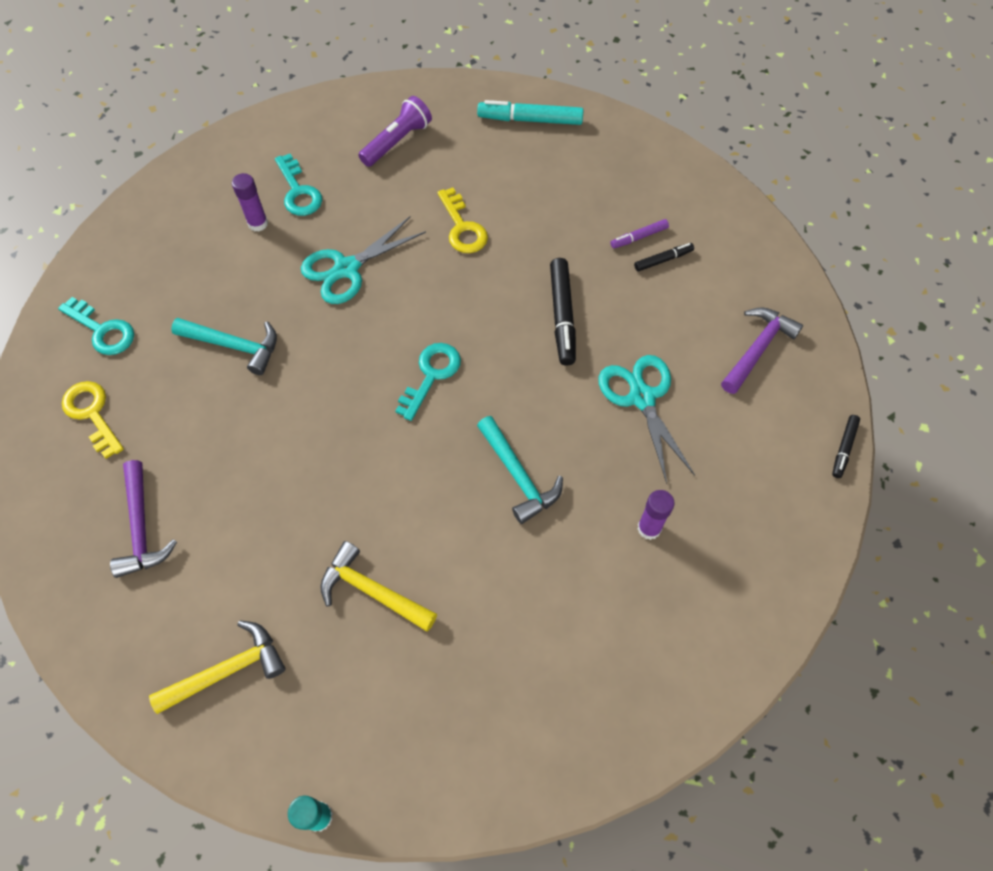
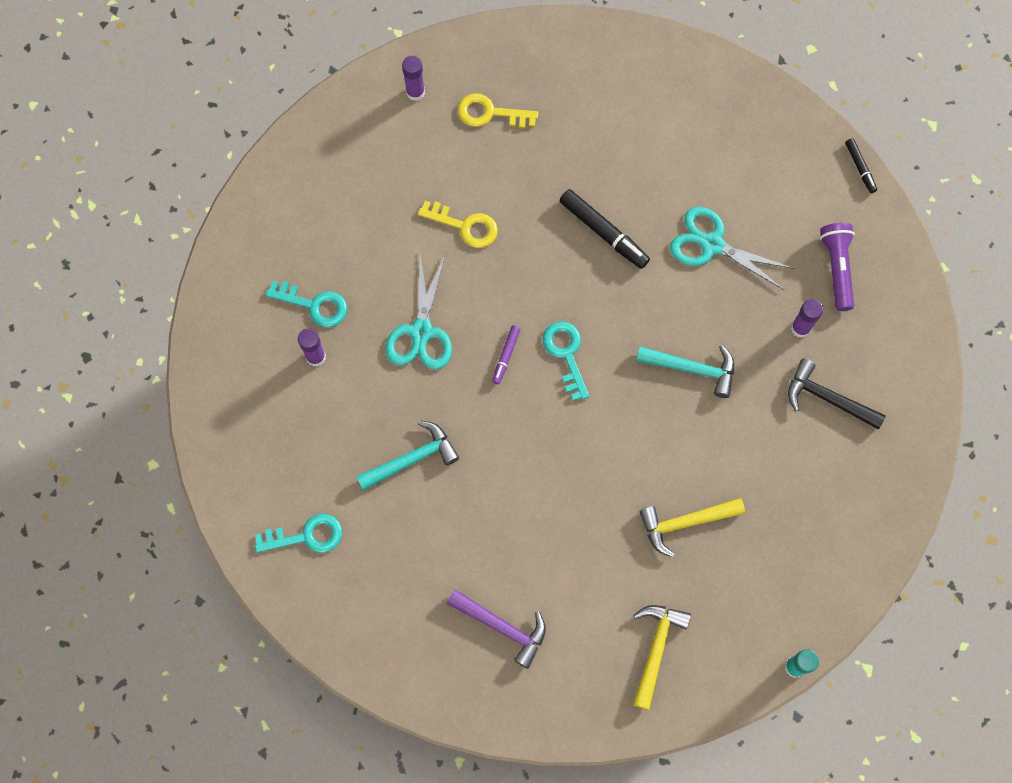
camera: 45 degrees left, 10 degrees up
yellow key [62,381,124,459] -> yellow key moved to [458,93,538,128]
purple flashlight [358,96,432,167] -> purple flashlight moved to [820,223,855,311]
turquoise marker [477,100,584,125] -> purple glue stick [402,56,425,101]
purple marker [610,219,669,249] -> purple marker moved to [492,326,520,384]
black marker [634,243,694,271] -> none
purple hammer [721,307,803,394] -> none
none -> black hammer [788,359,886,429]

